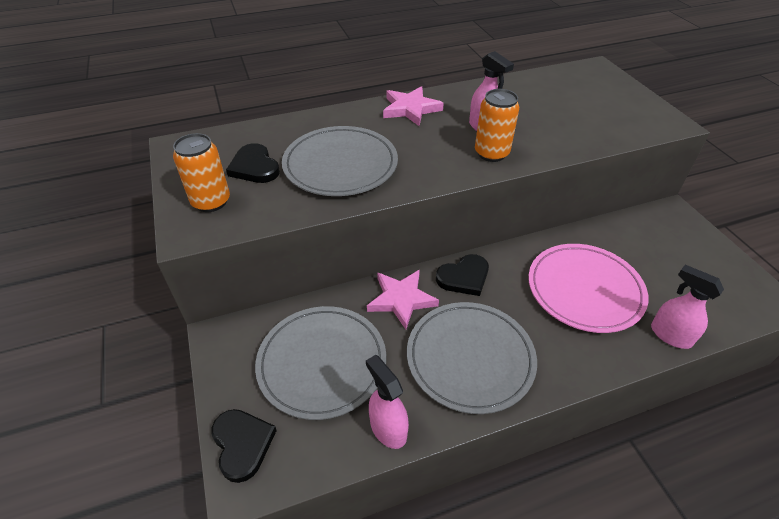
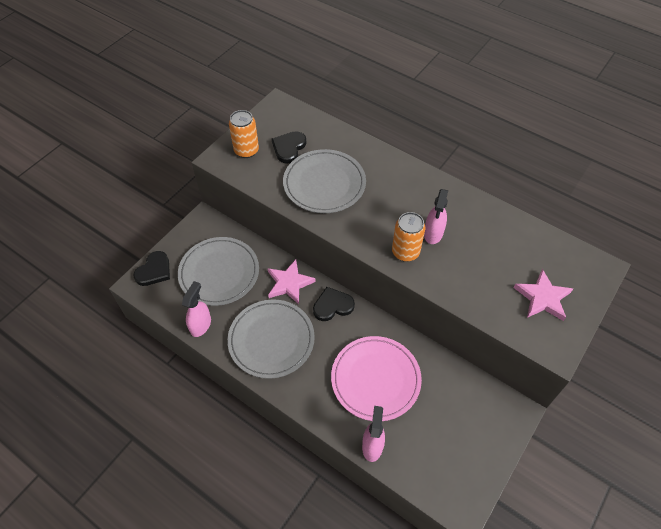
camera: 55 degrees right, 10 degrees up
pink star [383,86,444,126] -> pink star moved to [514,269,573,321]
black heart [436,254,489,296] -> black heart turned 135 degrees clockwise [313,287,355,321]

